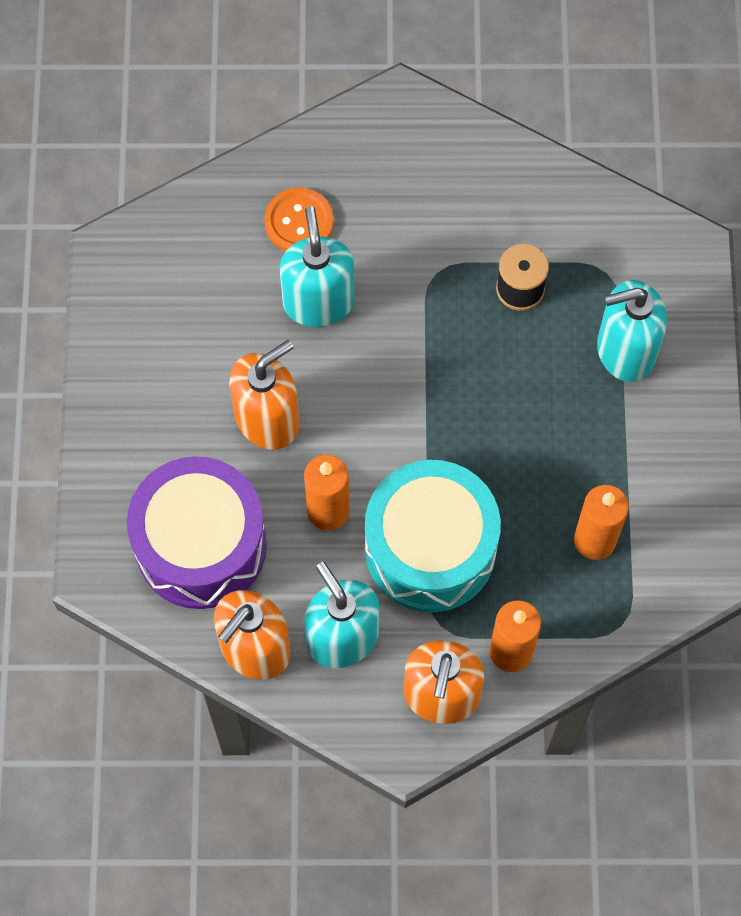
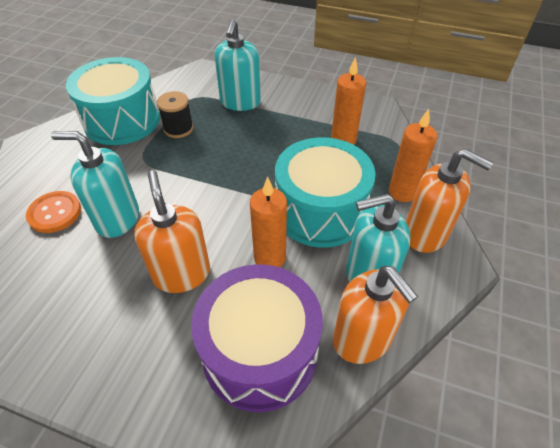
camera: 70 degrees left, 20 degrees down
none -> turquoise drum [66,57,160,145]

